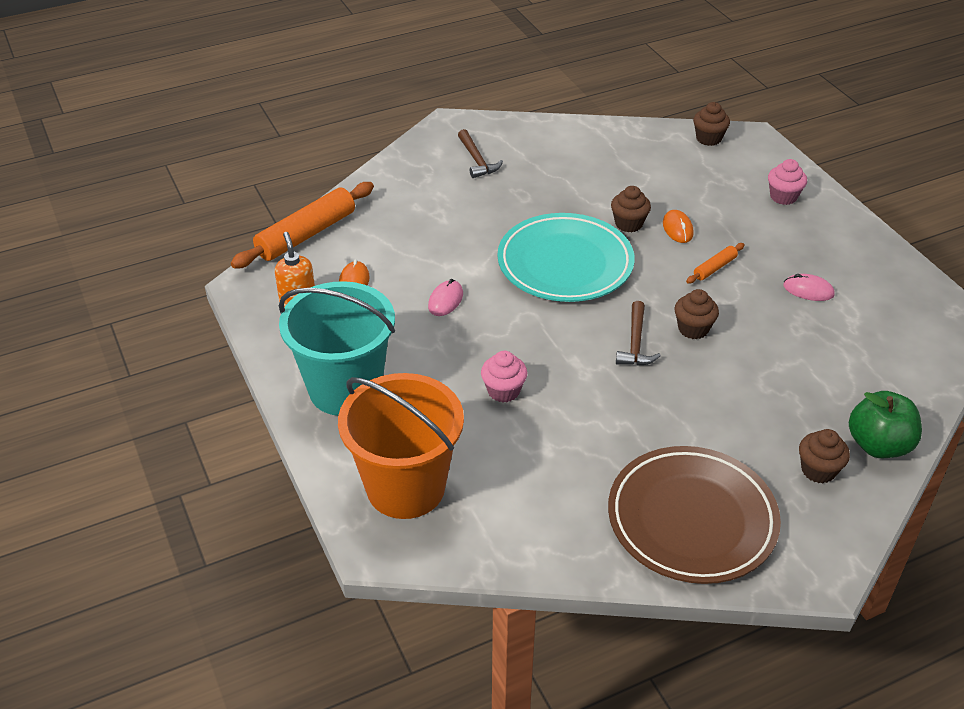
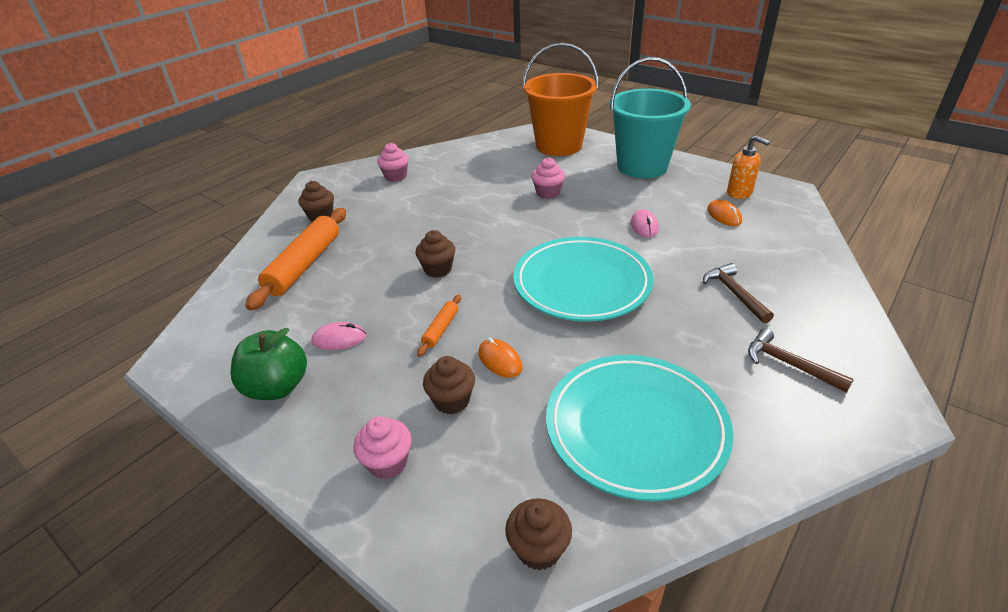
camera: 155 degrees right, 5 degrees down
orange rolling pin [231,182,374,269] -> orange rolling pin moved to [245,208,346,311]
brown plate [608,446,781,584] -> pink cupcake [377,143,409,182]
brown cupcake [611,186,651,232] -> brown cupcake moved to [423,356,475,414]
brown hammer [616,301,661,366] -> brown hammer moved to [703,263,774,323]
green apple [849,391,922,458] -> green apple moved to [230,328,307,400]
none -> turquoise plate [546,355,733,501]

